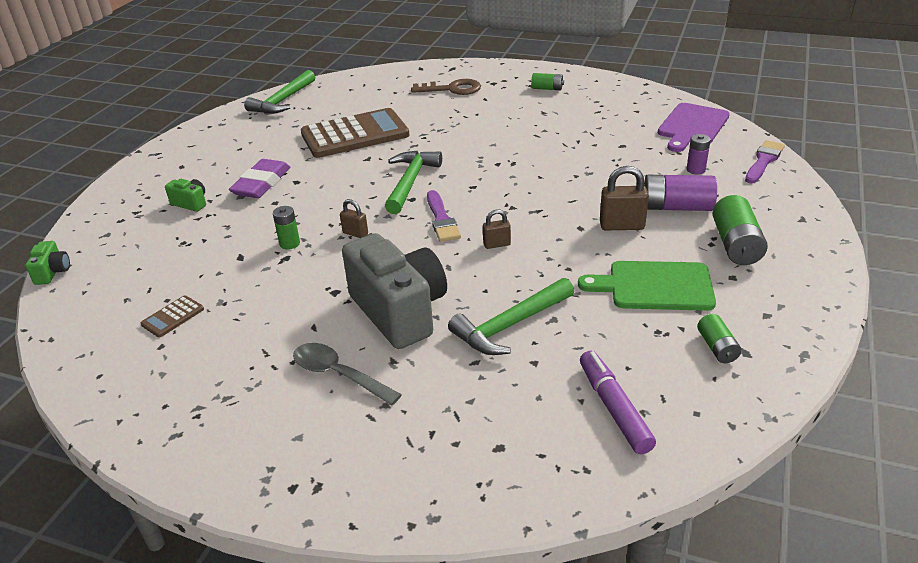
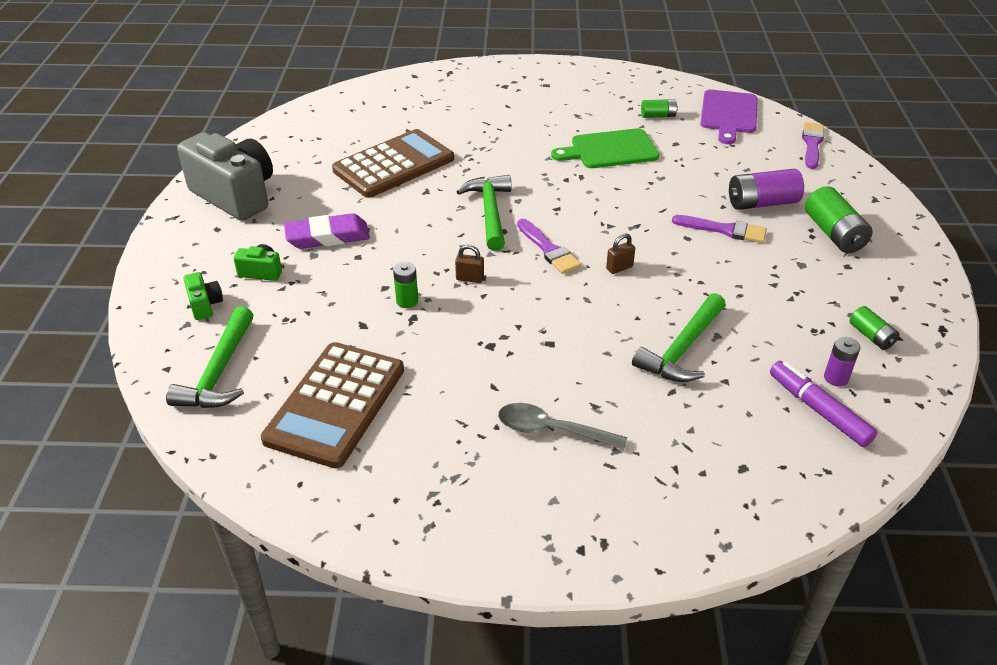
camera: 20 degrees left, 5 degrees up
green camera [25,241,70,285] -> green camera moved to [184,272,223,320]
brown calculator [141,295,204,337] -> brown calculator [261,342,404,468], size x2.46
purple eraser [229,159,291,198] -> purple eraser turned 75 degrees clockwise [284,213,370,249]
green hammer [244,70,315,114] -> green hammer moved to [166,306,253,408]
grey camera [342,233,447,349] -> grey camera moved to [177,132,273,221]
brown key [411,79,481,95] -> none
green battery [531,73,564,90] -> green battery moved to [641,99,678,118]
green cutting board [578,261,716,311] -> green cutting board moved to [551,128,659,168]
brown padlock [600,166,649,230] -> purple brush [672,215,767,243]
purple battery [687,134,711,174] -> purple battery moved to [824,337,860,386]

